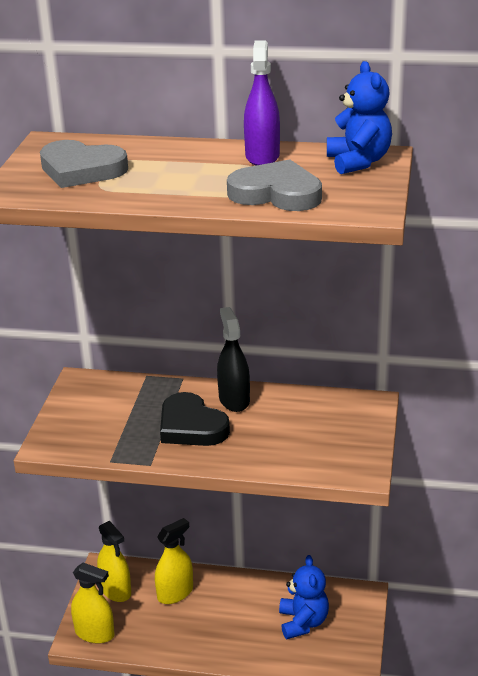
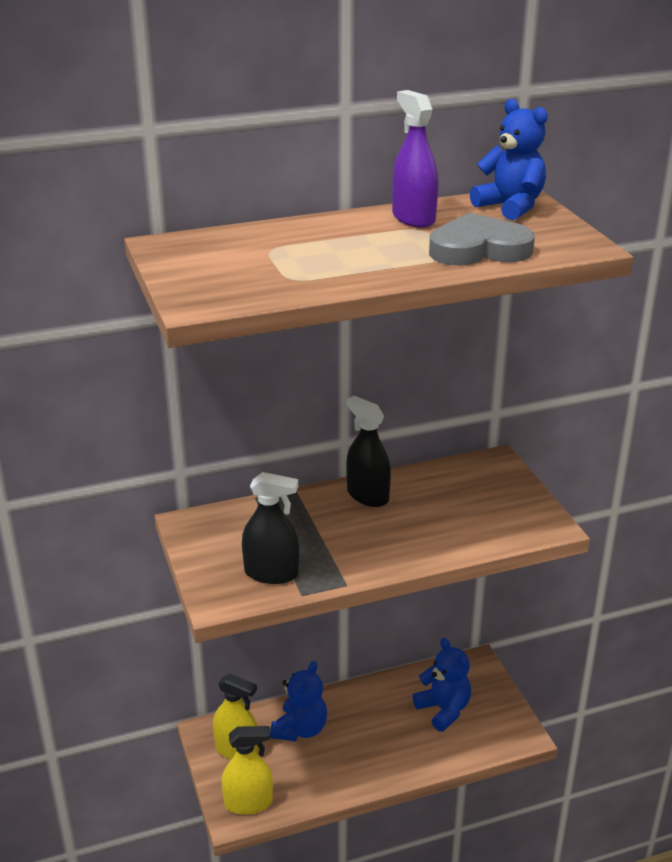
camera: 30 degrees left, 0 degrees up
grey heart [40,140,128,188] -> none
yellow spray bottle [155,518,193,604] -> blue teddy bear [270,661,327,741]
black heart [160,392,230,446] -> none
none -> black spray bottle [242,472,299,584]

